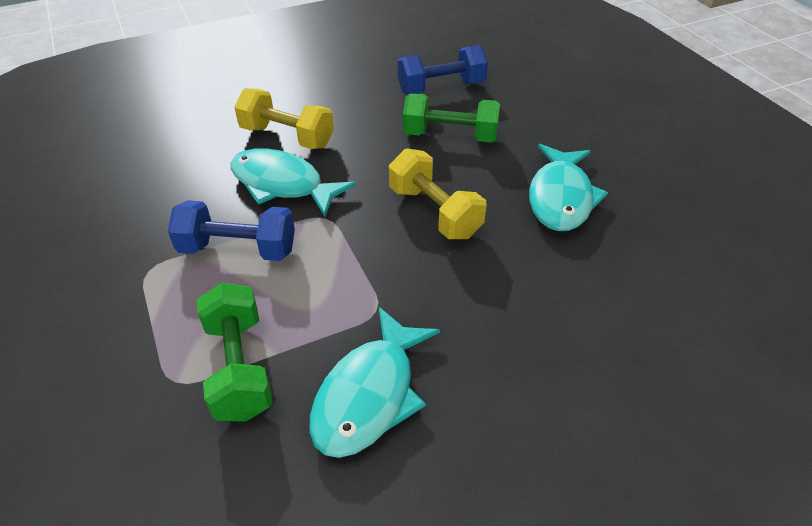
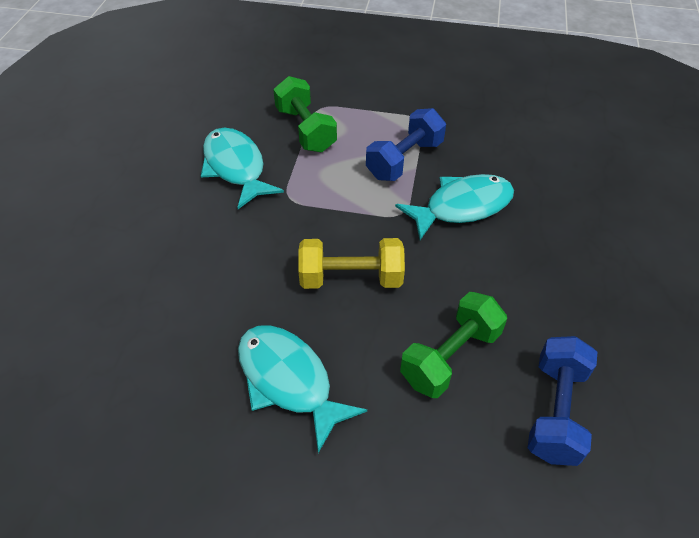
camera: 125 degrees right, 5 degrees up
green dumbbell [197,283,273,422] -> green dumbbell turned 45 degrees clockwise [273,76,337,152]
yellow dumbbell [234,88,334,149] -> none

